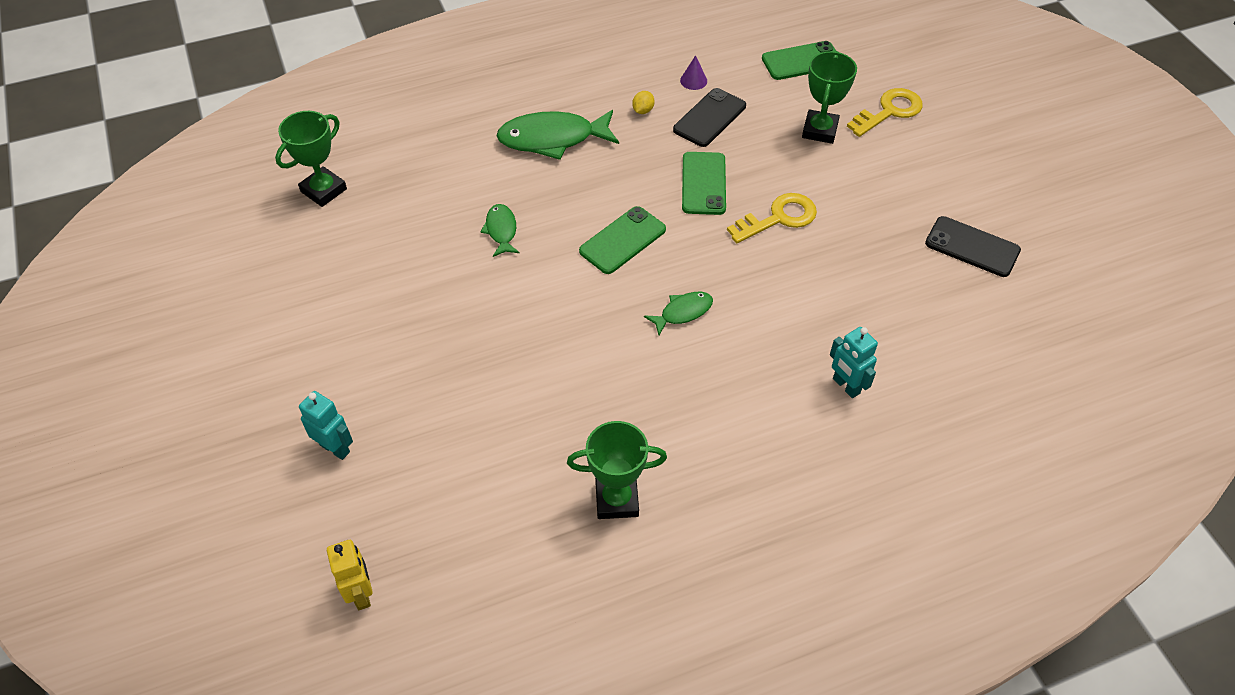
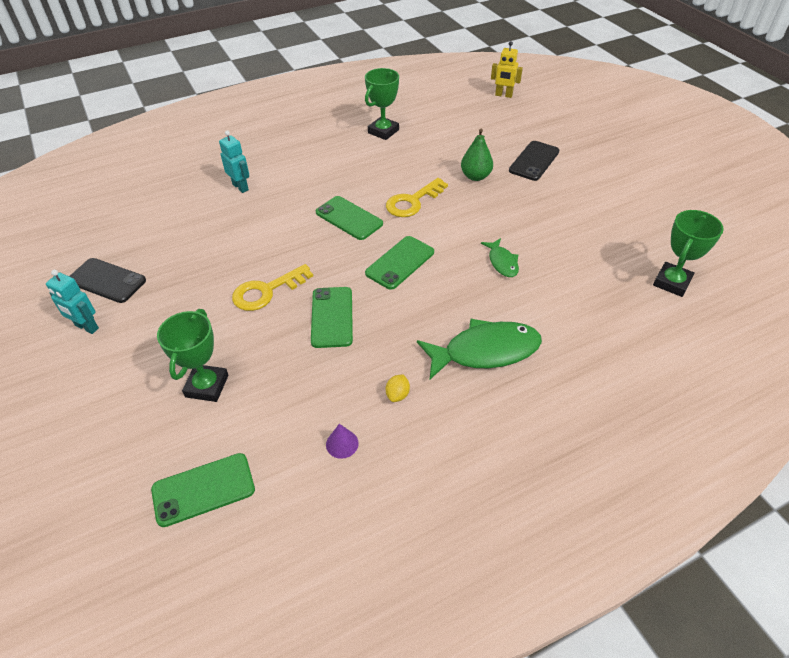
camera: 175 degrees right, 5 degrees down
turquoise robot [299,391,353,460] -> turquoise robot moved to [46,270,99,334]
yellow robot [327,540,373,610] -> yellow robot turned 45 degrees counterclockwise [491,41,523,98]
green trophy [567,421,667,519] -> green trophy turned 45 degrees counterclockwise [365,68,399,140]
green fish [644,292,713,335] -> green phone [316,196,383,240]
black phone [673,88,746,147] -> black phone moved to [509,141,559,181]
yellow key [847,88,923,137] -> yellow key moved to [386,178,448,217]
none -> green pear [461,129,493,181]

